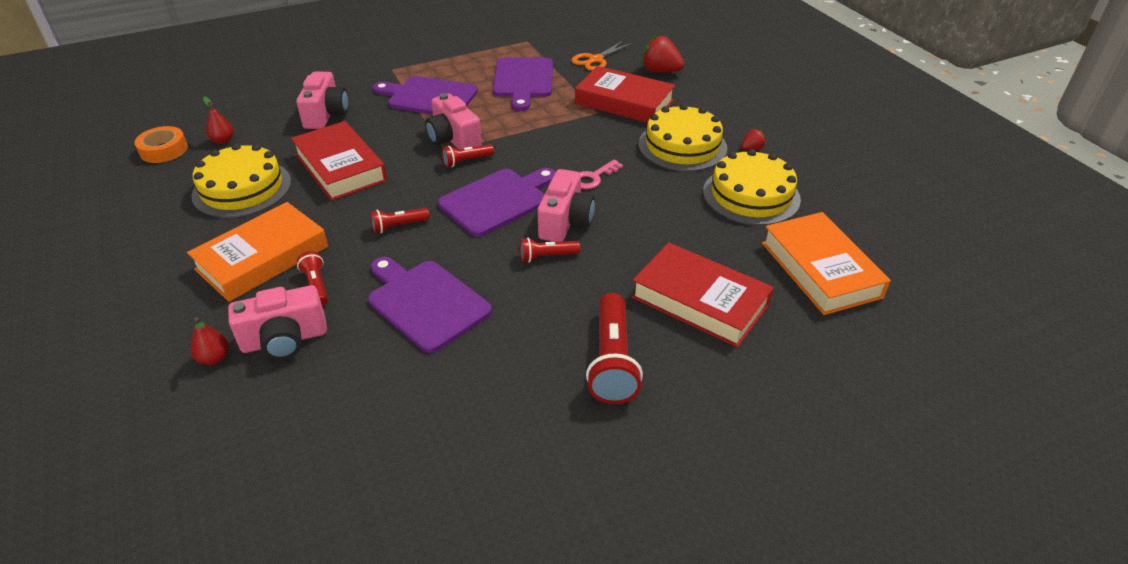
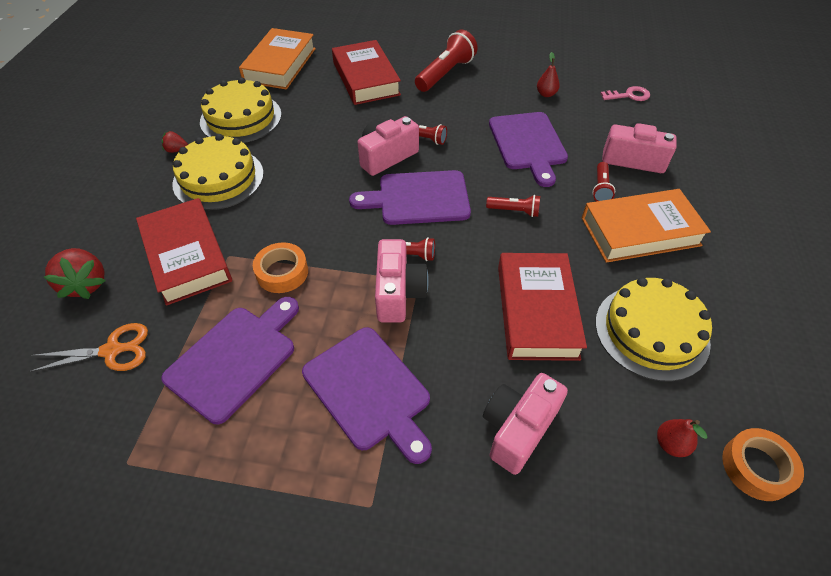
camera: 145 degrees left, 10 degrees up
red pear [191,317,229,365] -> red pear moved to [537,52,560,97]
pink key [579,160,623,189] -> pink key moved to [600,86,650,101]
none -> orange tape [253,242,308,293]

